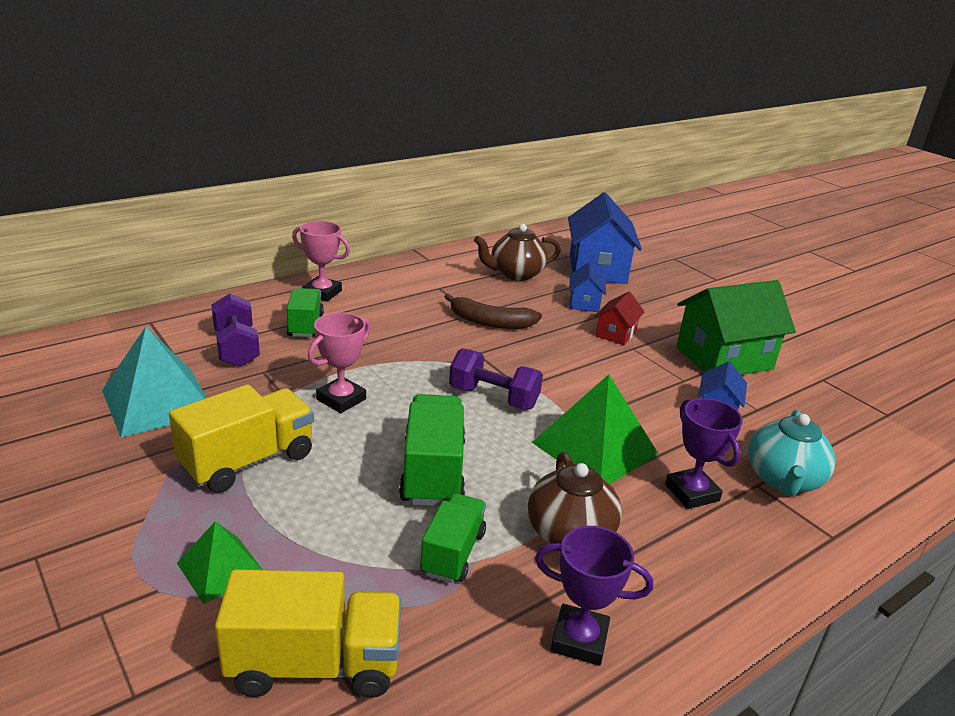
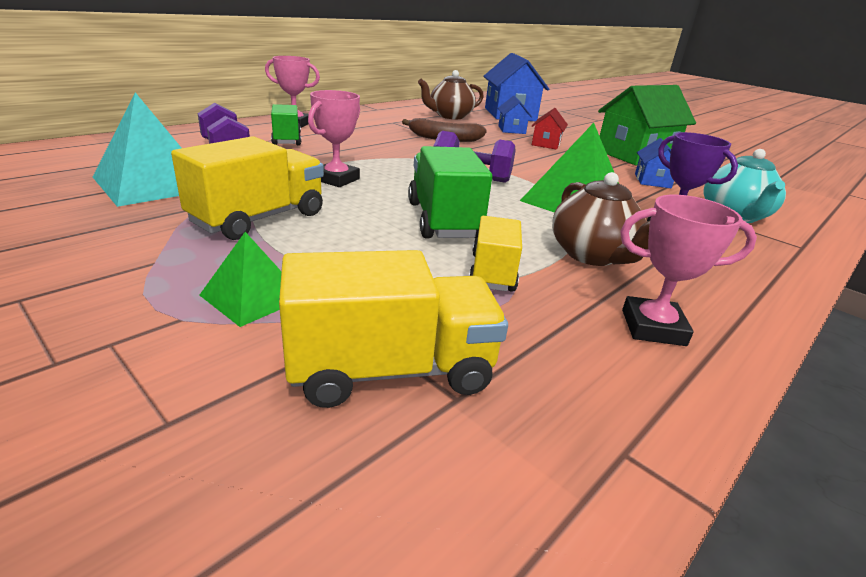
camera: 10 degrees left, 0 degrees up
green truck [420,493,486,583] -> yellow truck [469,216,522,292]
purple trophy [535,526,653,666] -> pink trophy [620,195,757,346]

